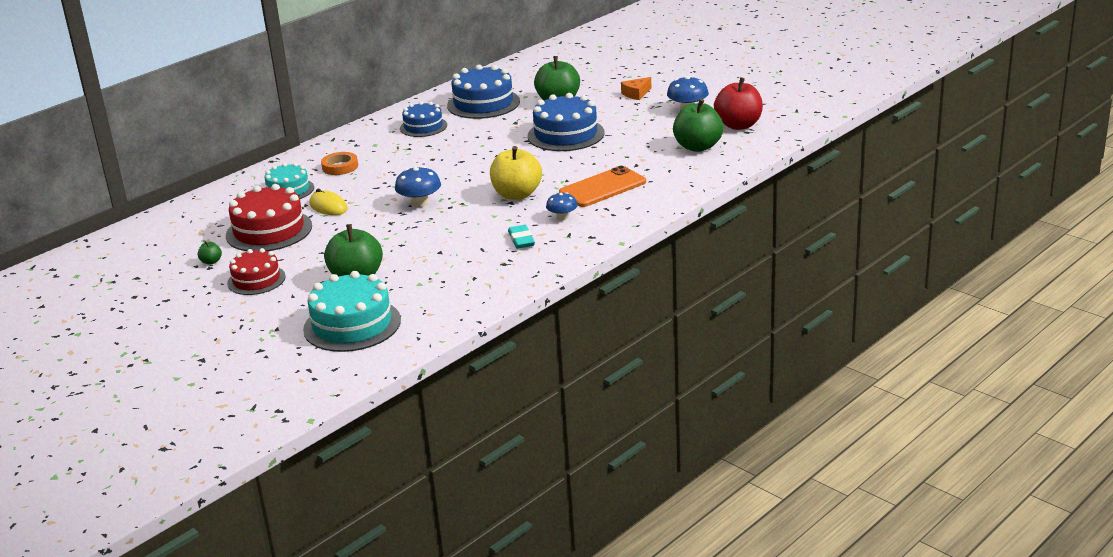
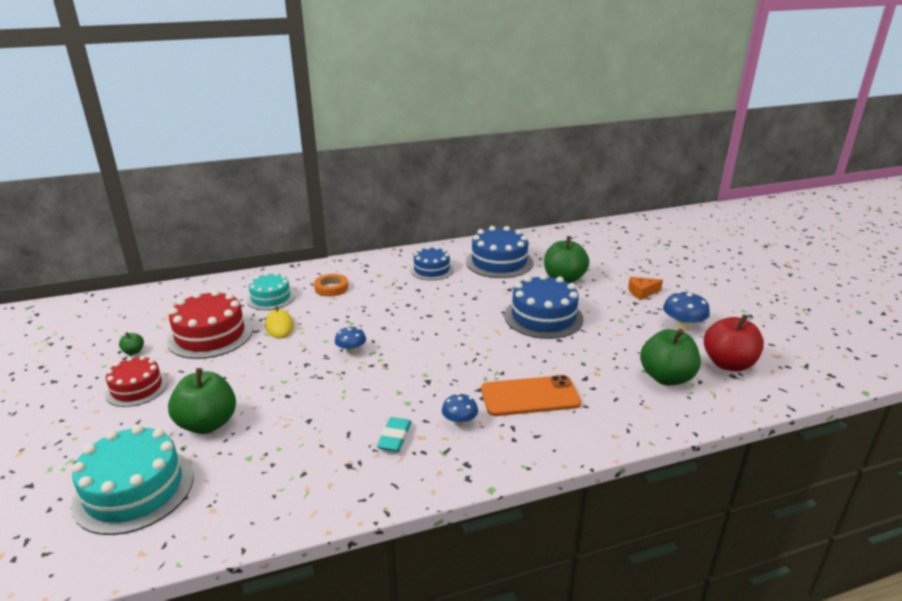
camera: 25 degrees right, 0 degrees up
blue mushroom [395,166,441,207] -> blue mushroom [335,326,366,354], size x0.66
yellow apple [490,146,542,200] -> none

